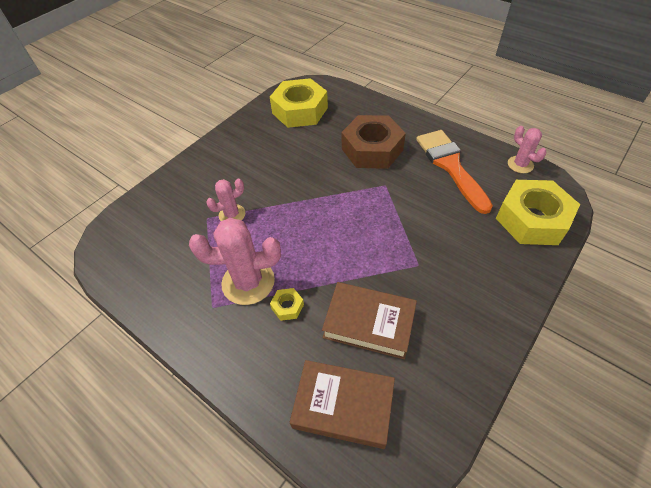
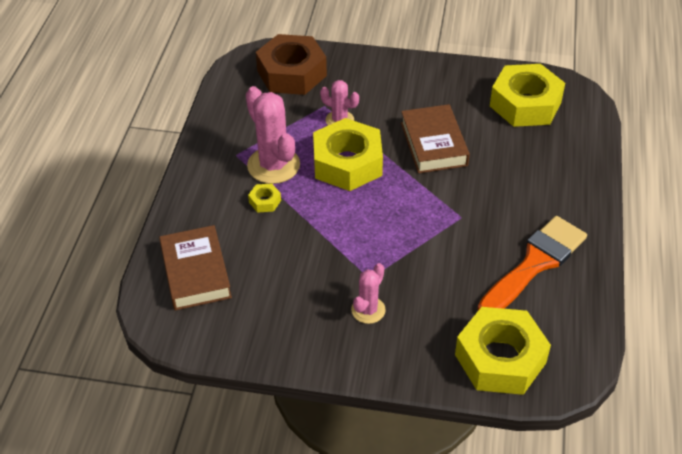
camera: 60 degrees right, 5 degrees down
brown book [322,282,417,359] -> brown book moved to [401,104,470,173]
brown nut [342,115,406,169] -> brown nut moved to [256,34,327,95]
pink cactus [508,126,546,173] -> pink cactus moved to [351,263,386,324]
none -> yellow nut [313,118,383,191]

